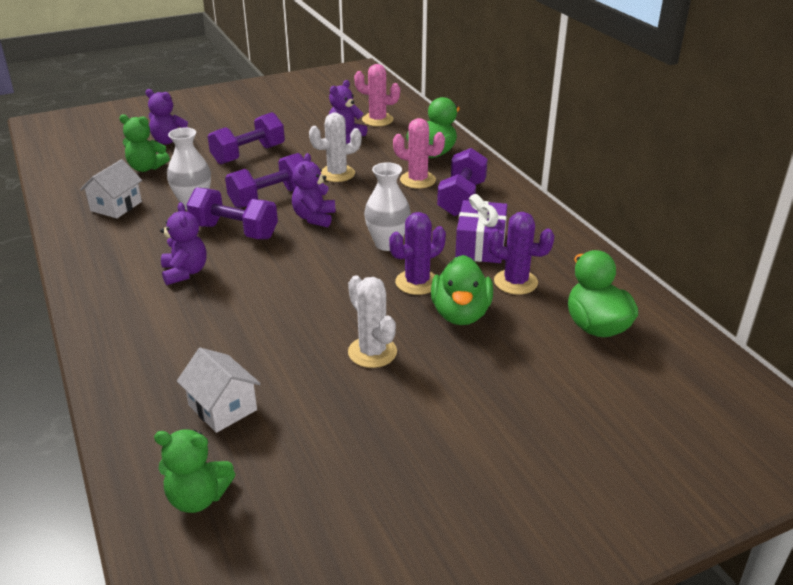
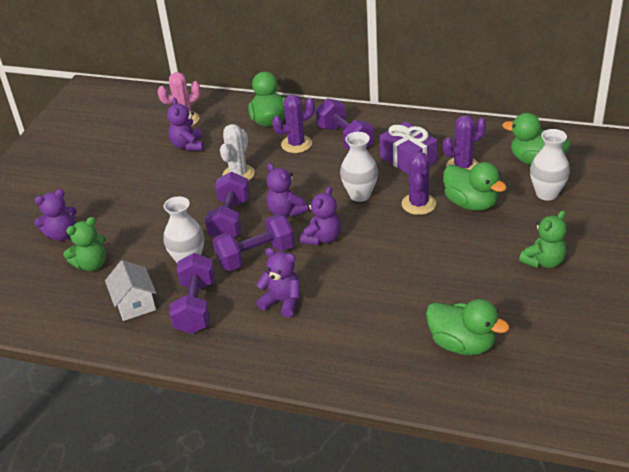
camera: 45 degrees left, 5 degrees up
green teddy bear [154,429,236,513] -> green teddy bear moved to [519,210,567,268]
white house [177,347,261,433] -> green duck [426,299,509,355]
purple dumbbell [208,112,285,164] -> purple dumbbell moved to [169,253,215,334]
white cactus [348,276,397,368] -> none
pink cactus [393,118,445,189] -> purple cactus [272,95,315,153]
none -> purple teddy bear [300,186,341,245]
none -> white vase [530,129,570,201]

